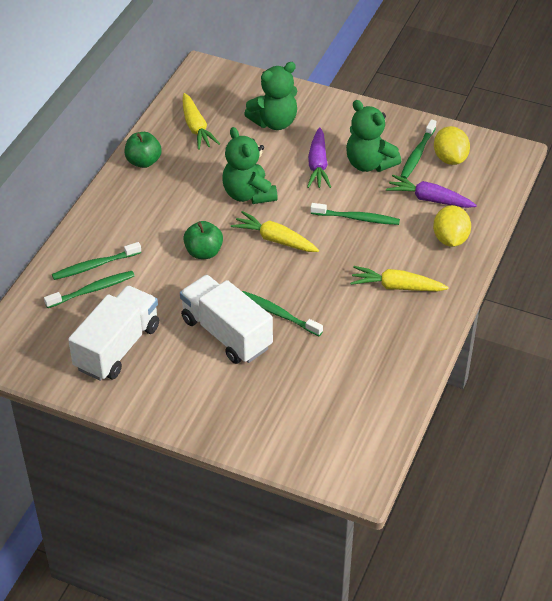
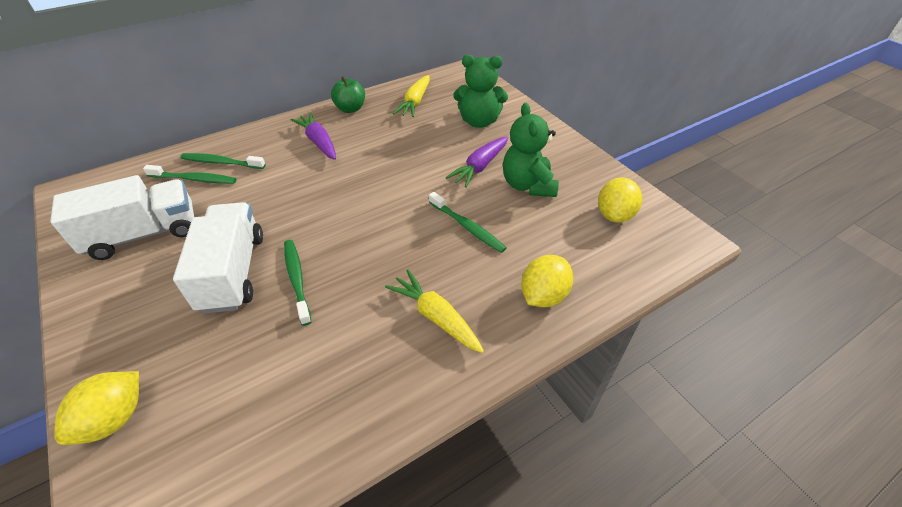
camera: 35 degrees right, 0 degrees up
green apple [183,221,223,259] -> none
green teddy bear [222,127,278,204] -> none
yellow carrot [231,211,319,252] -> none
purple carrot [386,175,477,208] -> purple carrot moved to [290,113,336,160]
green toothbrush [400,119,437,179] -> none
none -> yellow lemon [54,371,139,445]

